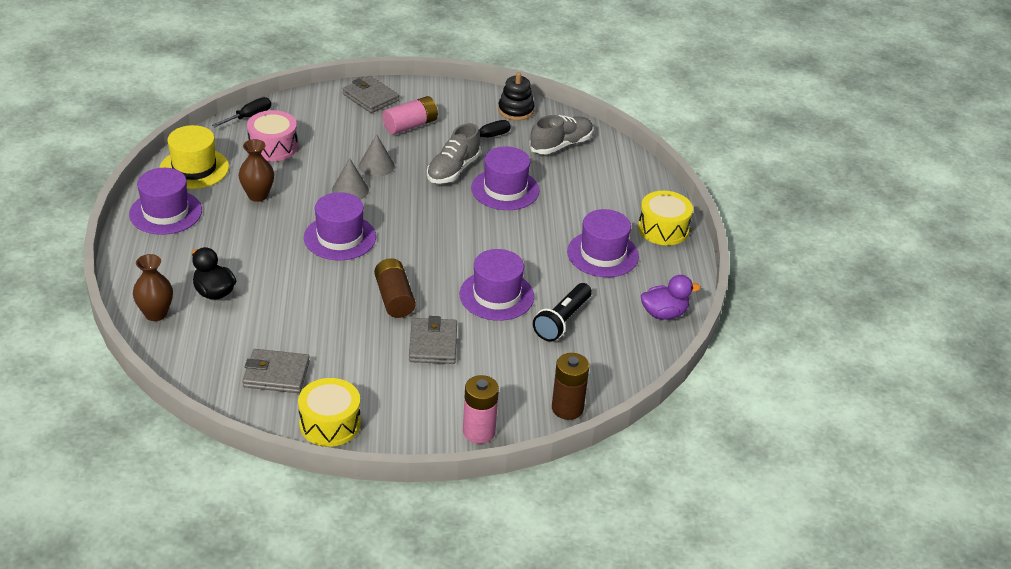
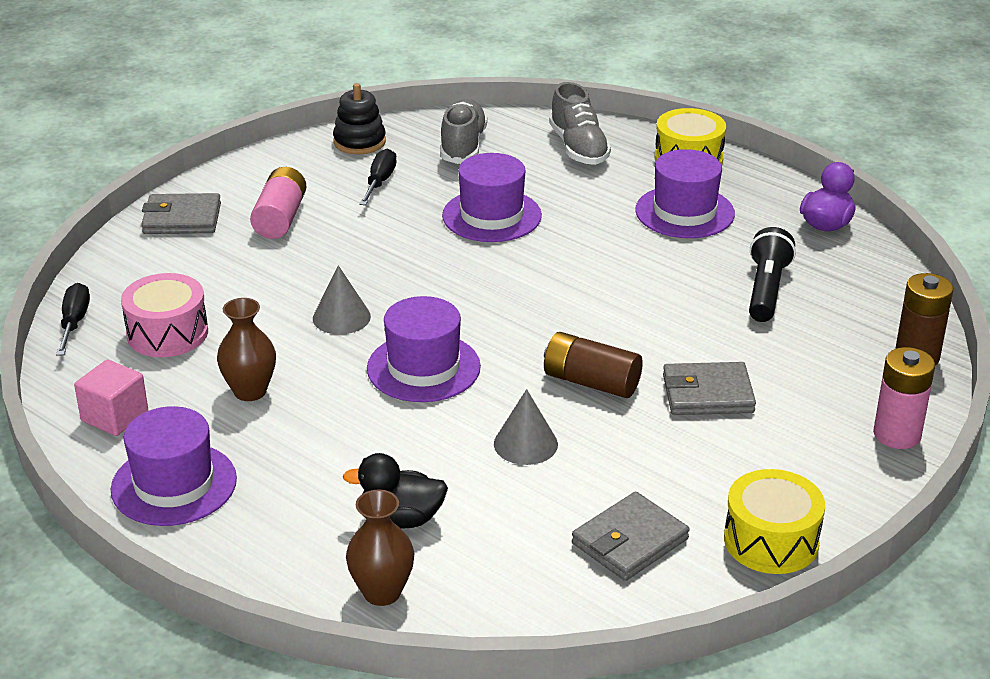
camera: 45 degrees left, 5 degrees down
yellow hat [159,125,229,189] -> pink cube [74,360,148,436]
grey cone [359,134,395,177] -> grey cone moved to [494,389,558,465]
grey wallet [409,316,457,364] -> grey wallet turned 45 degrees counterclockwise [663,362,756,415]
grey shoe [427,123,481,184] -> grey shoe moved to [549,82,611,165]
purple hat [460,249,534,321] -> none
black flashlight [533,283,592,342] -> black flashlight turned 150 degrees counterclockwise [749,227,796,322]

